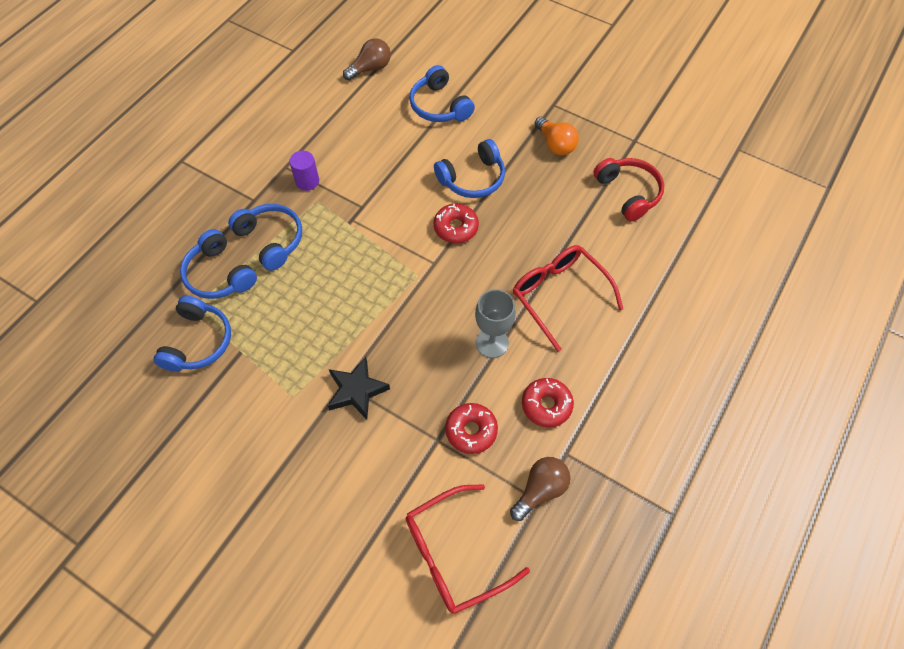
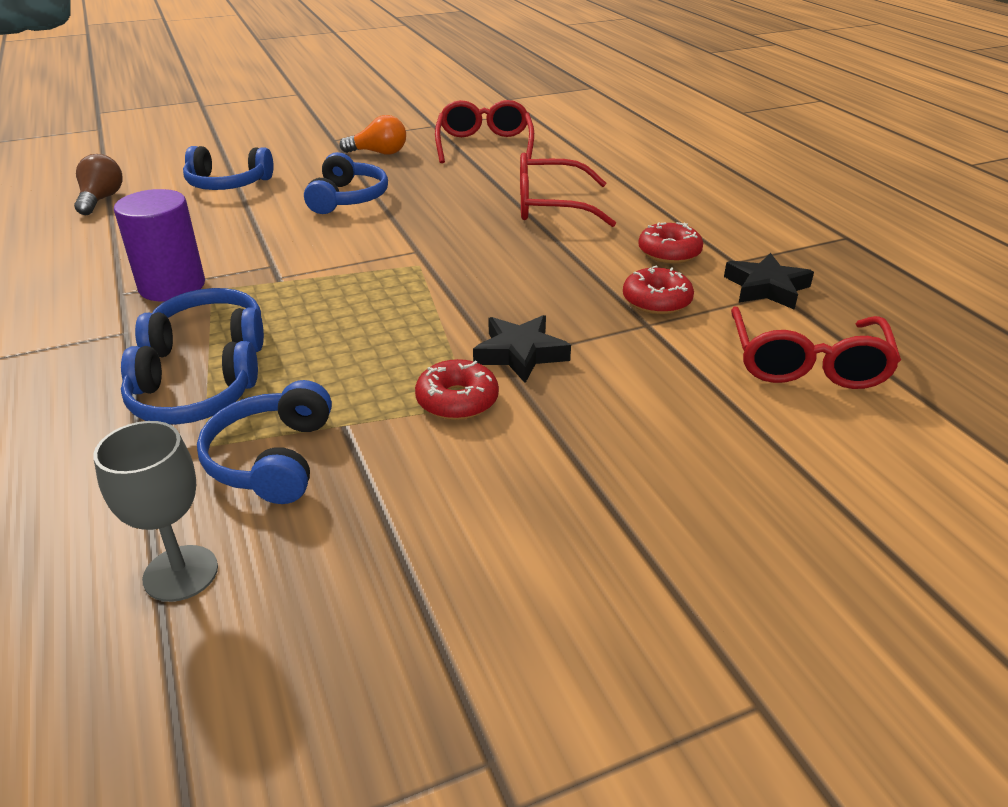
camera: 55 degrees left, 25 degrees down
blue headphones [153,296,231,372] -> blue headphones turned 135 degrees counterclockwise [197,380,332,504]
purple cylinder [289,151,319,191] -> purple cylinder [114,189,205,301], size x1.73
red donut [434,204,479,243] -> red donut moved to [415,359,499,420]
grey goblet [475,289,516,358] -> grey goblet moved to [93,421,218,602]
brown light bulb [510,457,571,521] -> black star [724,253,814,310]
red headphones [593,158,664,222] -> red glasses [435,100,534,163]

